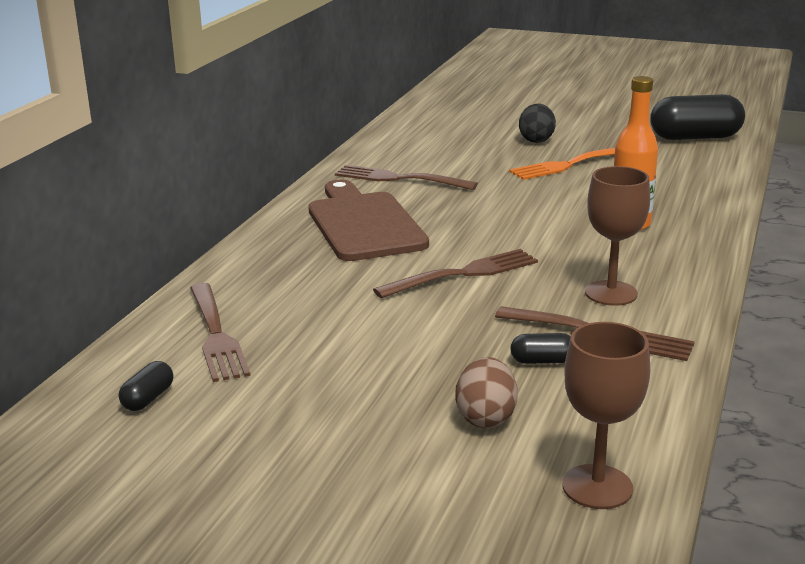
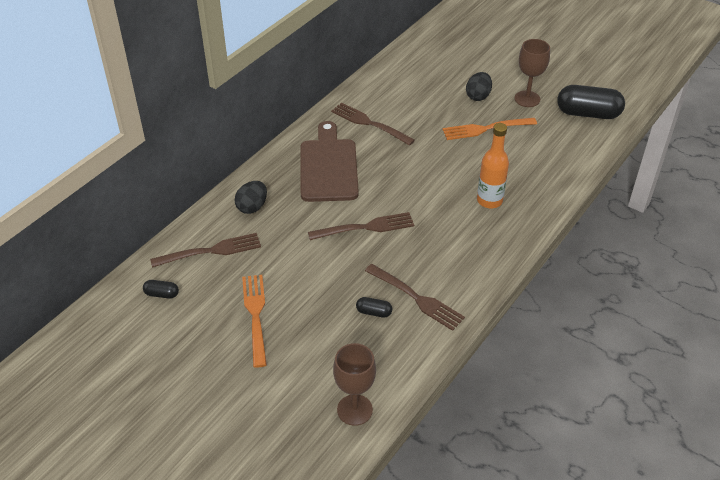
camera: 15 degrees right, 20 degrees up
black capsule [119,361,173,411] -> black capsule turned 60 degrees clockwise [143,280,179,299]
brown fork [190,283,250,382] -> brown fork turned 105 degrees counterclockwise [150,233,261,268]
brown egg [455,357,518,428] -> none
brown goblet [585,166,650,306] -> brown goblet moved to [514,39,550,107]
none -> black egg [234,181,267,214]
none -> orange fork [242,275,267,368]

